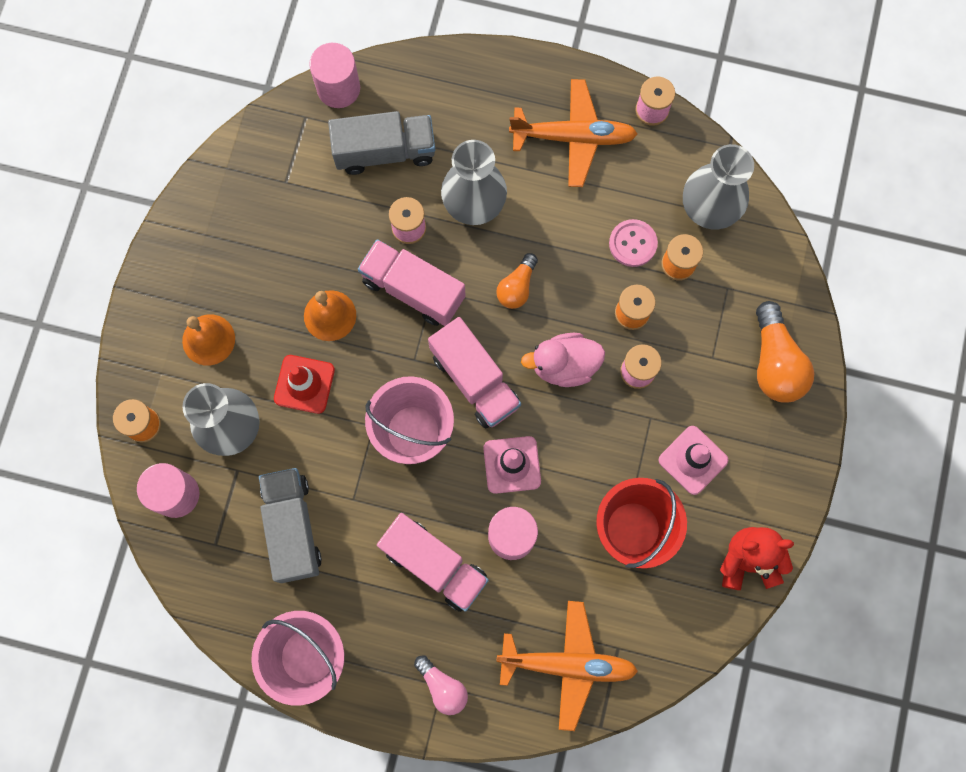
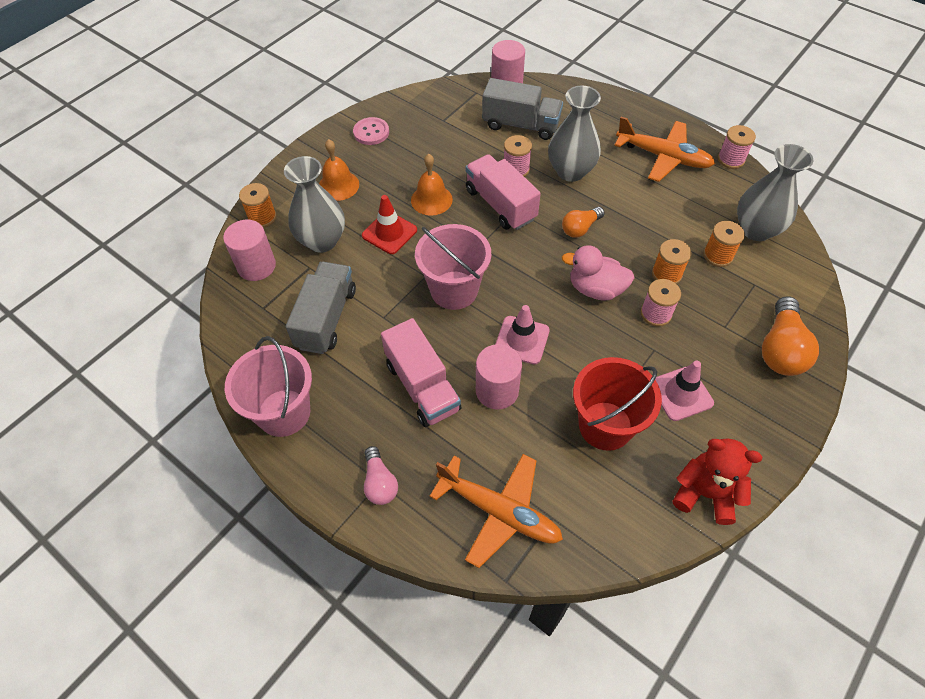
camera: 25 degrees right, 20 degrees down
pink truck [428,317,521,429] -> none
pink button [609,219,658,267] -> pink button moved to [353,117,389,145]

